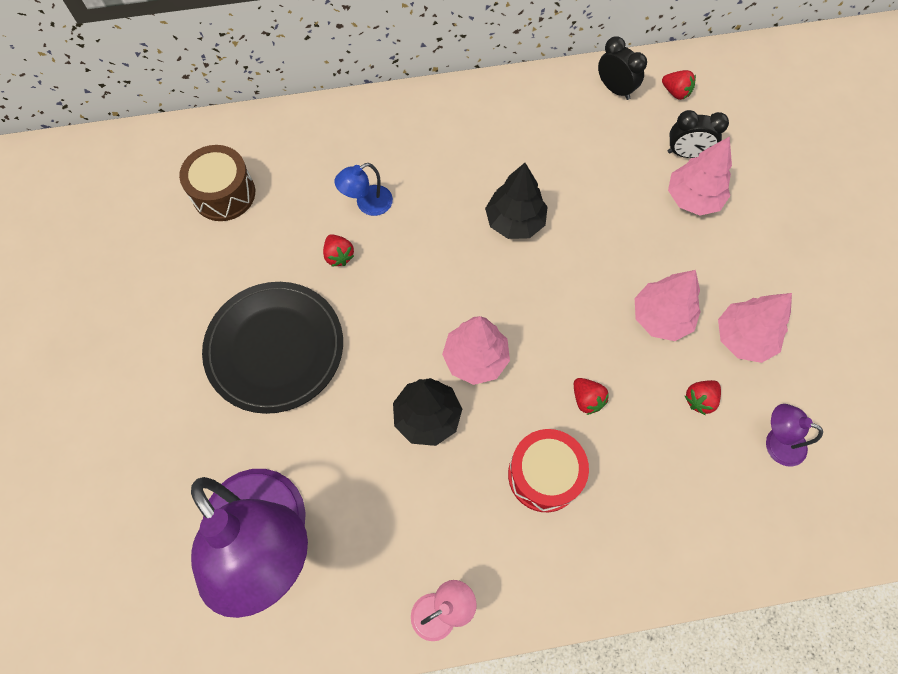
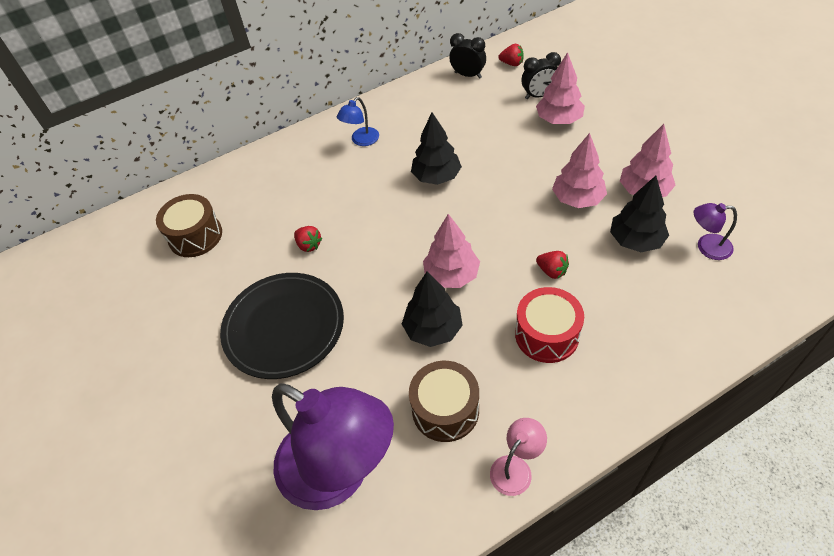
camera: 15 degrees left, 15 degrees down
blue lamp [334,163,393,216] -> blue lamp moved to [337,97,379,146]
red strawberry [685,380,721,415] -> black tree [610,176,669,252]
none -> brown drum [409,361,479,442]

